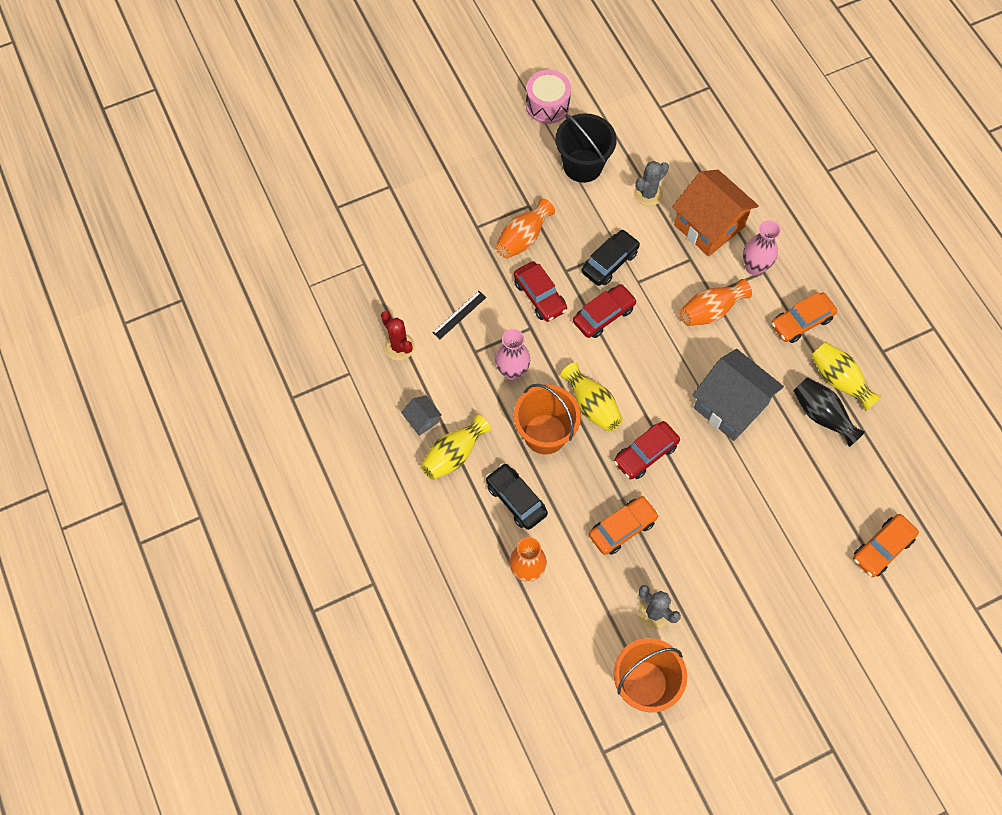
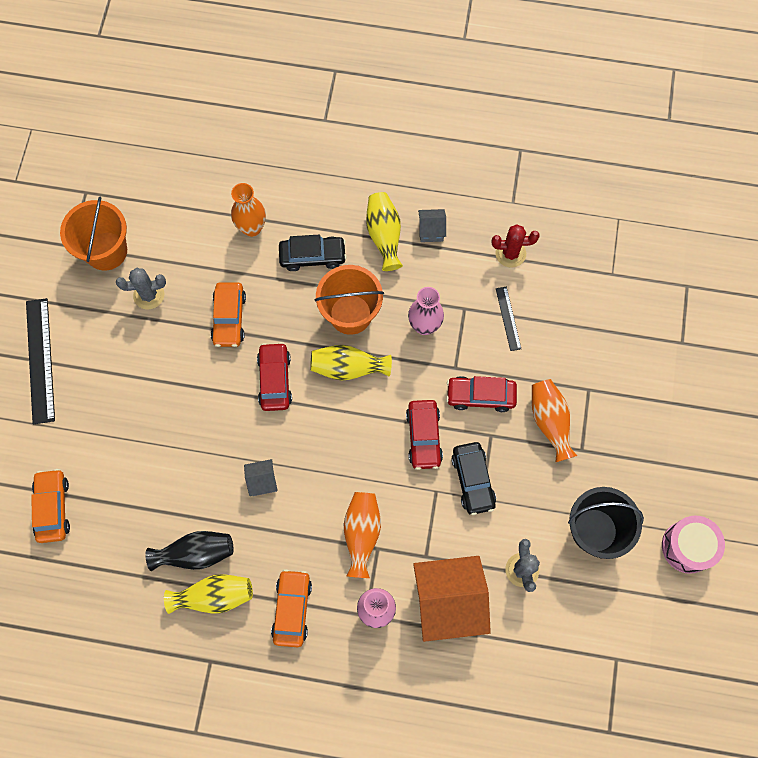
camera: 125 degrees right, 5 degrees up
grey house [693,349,784,441] -> grey house [244,459,278,496], size x0.45
none -> black ruler [26,298,55,425]

